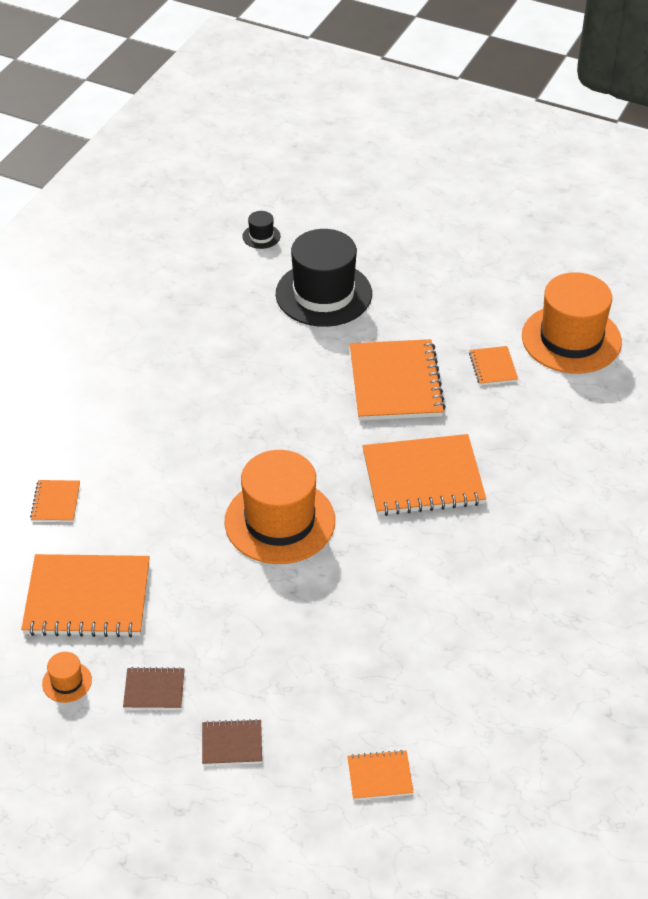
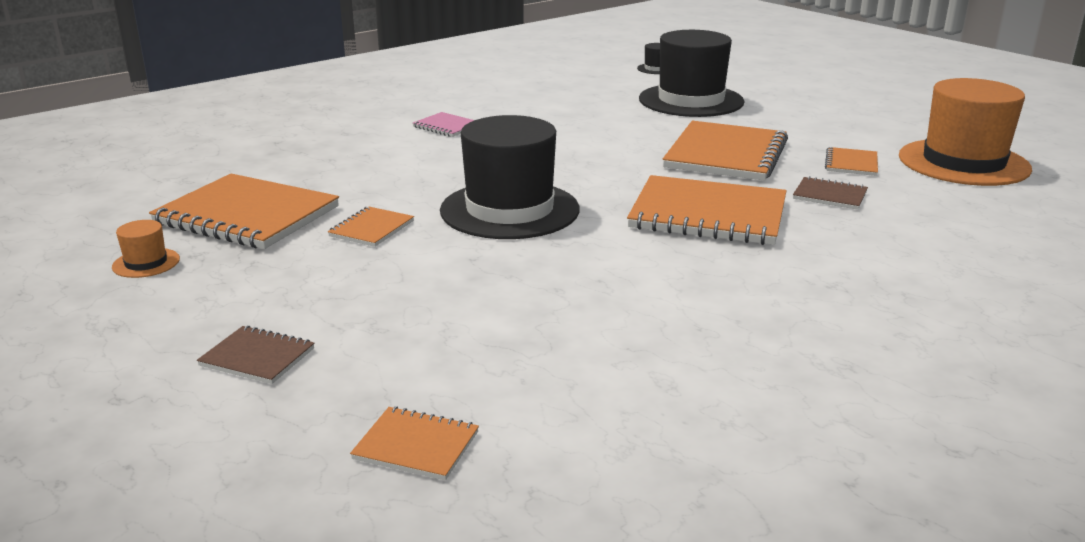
camera: 25 degrees right, 20 degrees down
orange notebook [30,480,80,522] -> orange notebook moved to [328,207,414,247]
brown notebook [123,667,185,709] -> brown notebook moved to [793,176,868,210]
orange hat [224,450,335,564] -> black hat [440,115,579,239]
none -> pink notebook [413,112,474,137]

